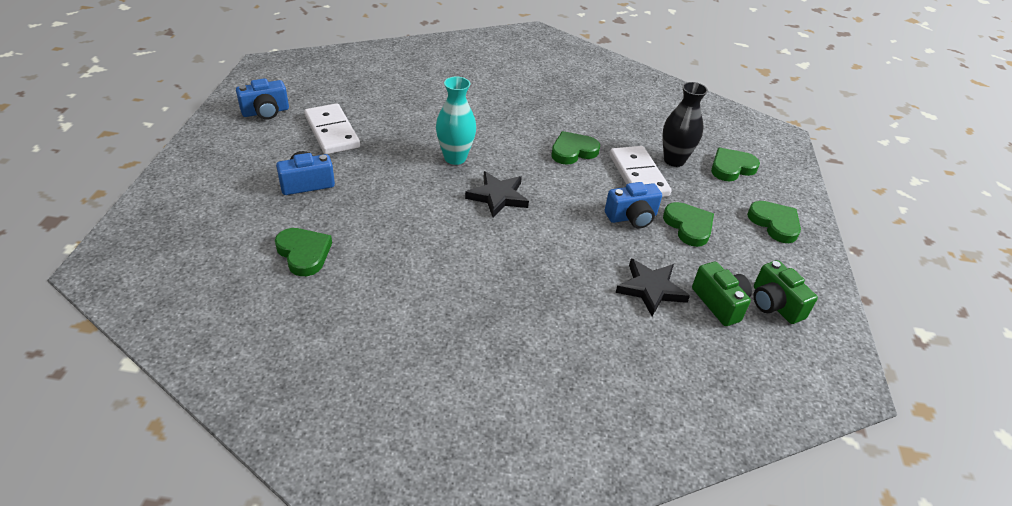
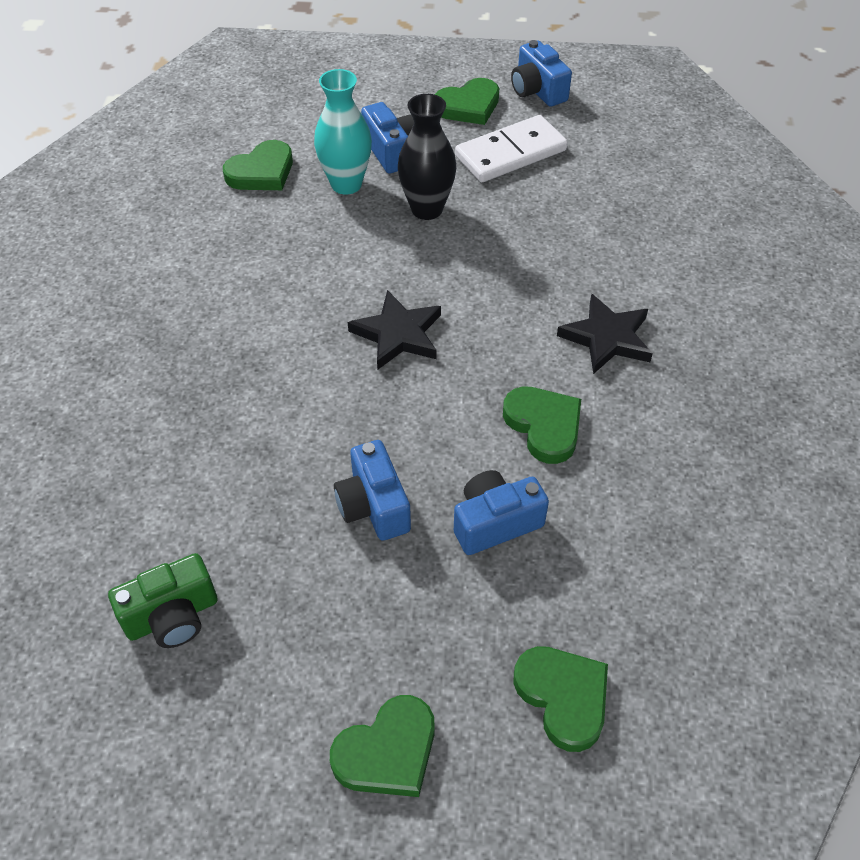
camera: 90 degrees right, 10 degrees up
turquoise vase [436,76,476,165] -> turquoise vase moved to [314,69,372,195]
white domino [610,146,672,197] -> blue camera [454,470,549,555]
black star [615,259,690,316] -> black star moved to [557,293,653,374]
black vase [662,82,708,167] -> black vase moved to [398,94,456,220]
green heart [663,202,714,247] -> green heart moved to [434,78,499,125]
green camera [753,260,818,324] -> none

